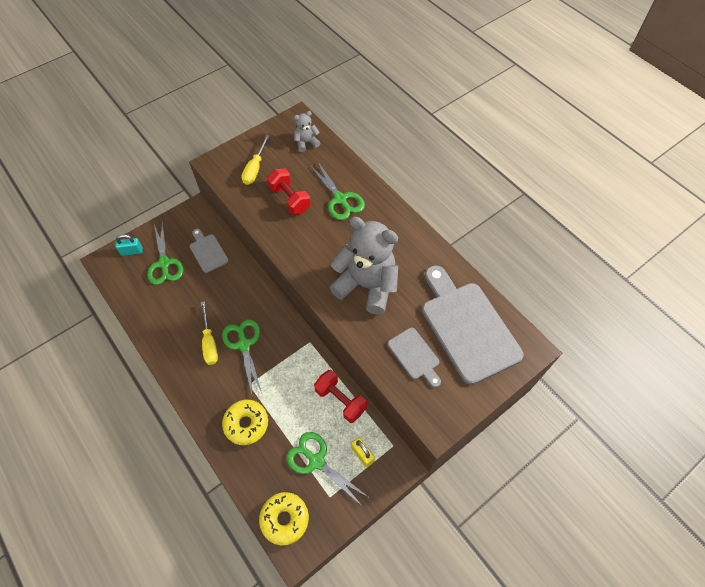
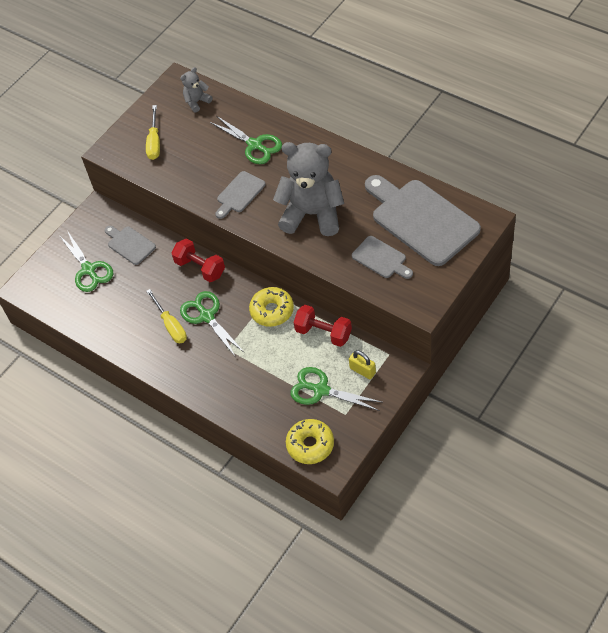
camera: 10 degrees left, 5 degrees down
turquoise padlock [115,234,143,256] -> none
yellow donut [222,400,268,445] -> yellow donut moved to [249,287,294,327]
red dumbbell [267,169,311,215] -> red dumbbell moved to [172,238,225,282]
none -> grey cutting board [215,171,266,219]

